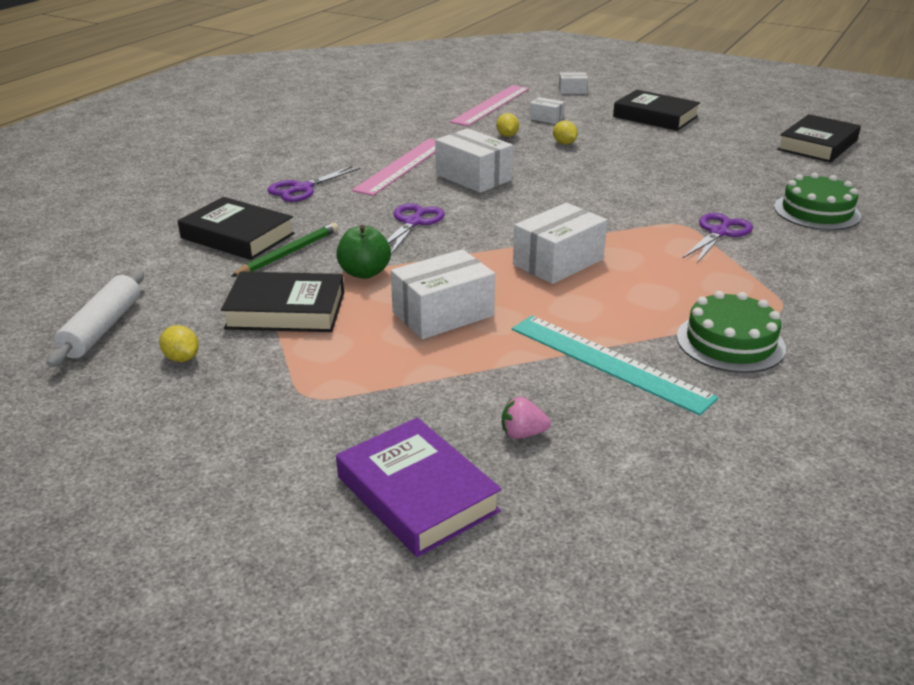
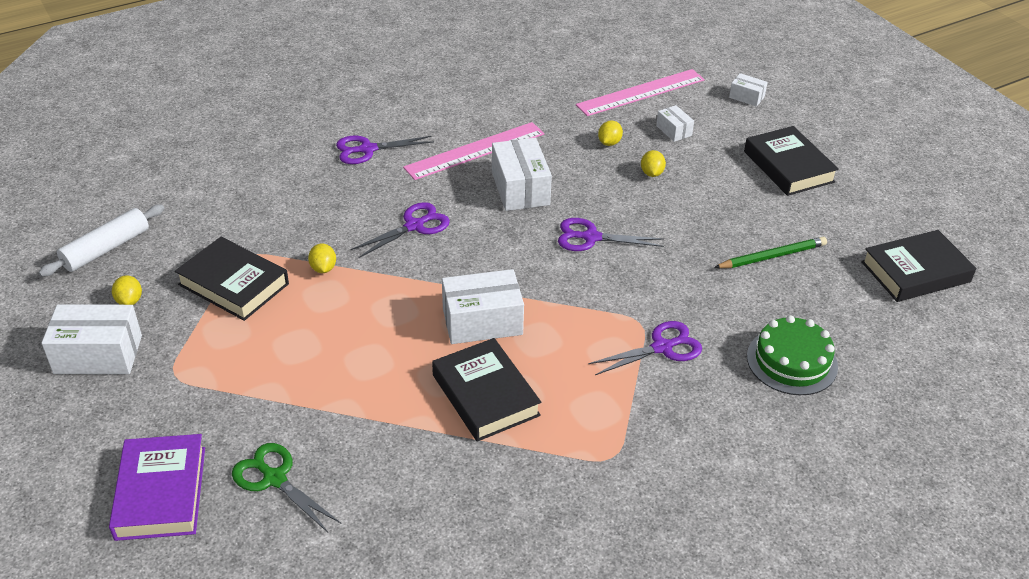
camera: 30 degrees right, 10 degrees up
black book [178,197,295,260] -> black book moved to [432,338,541,442]
green pencil [231,223,338,277] -> green pencil moved to [714,237,827,268]
green apple [336,225,391,279] -> yellow lemon [308,244,336,273]
white box [391,249,495,339] -> white box moved to [42,304,142,374]
pink strawberry [502,397,551,439] -> green scissors [232,443,341,532]
turquoise ruler [512,316,718,415] -> none
green cake [677,291,786,373] -> none
none -> purple scissors [558,218,664,251]

